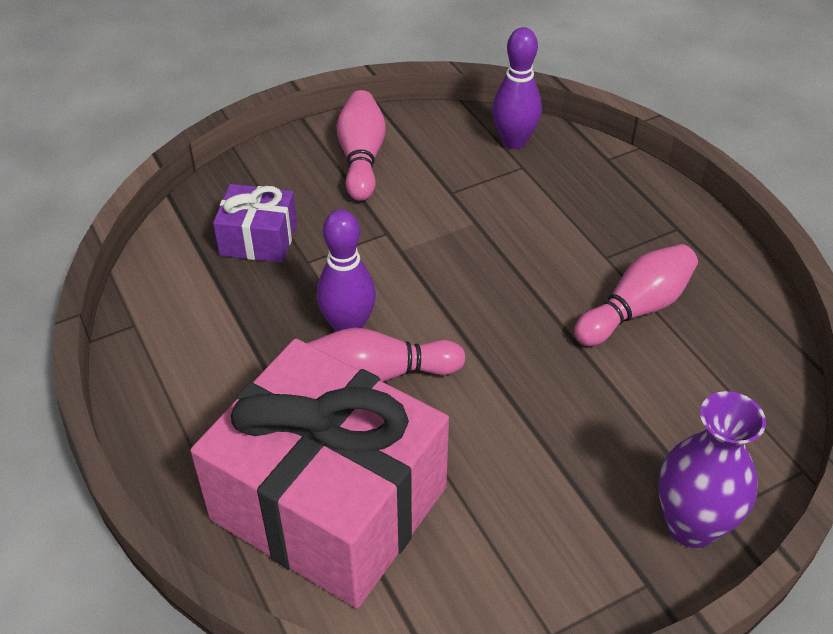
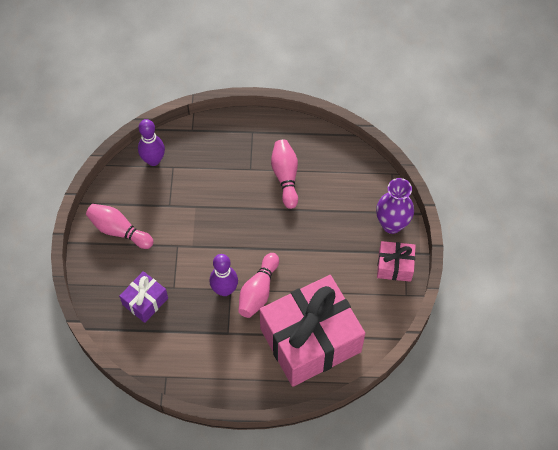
camera: 60 degrees left, 15 degrees up
none -> pink gift [377,241,416,282]

